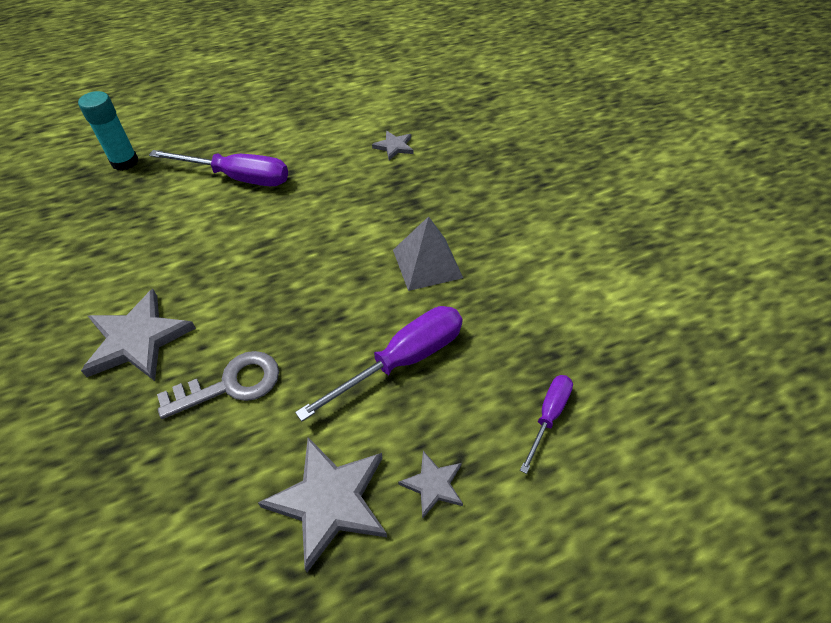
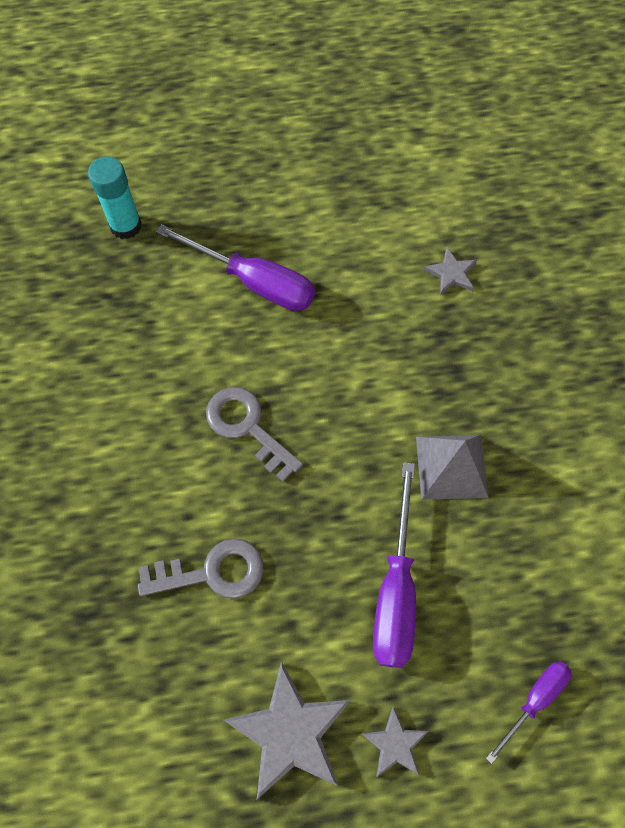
camera: 15 degrees right, 15 degrees up
grey star [81,289,196,381] -> none
purple screwdriver [295,306,463,422] -> purple screwdriver turned 120 degrees clockwise [373,462,416,668]
none -> grey key [206,387,303,482]

